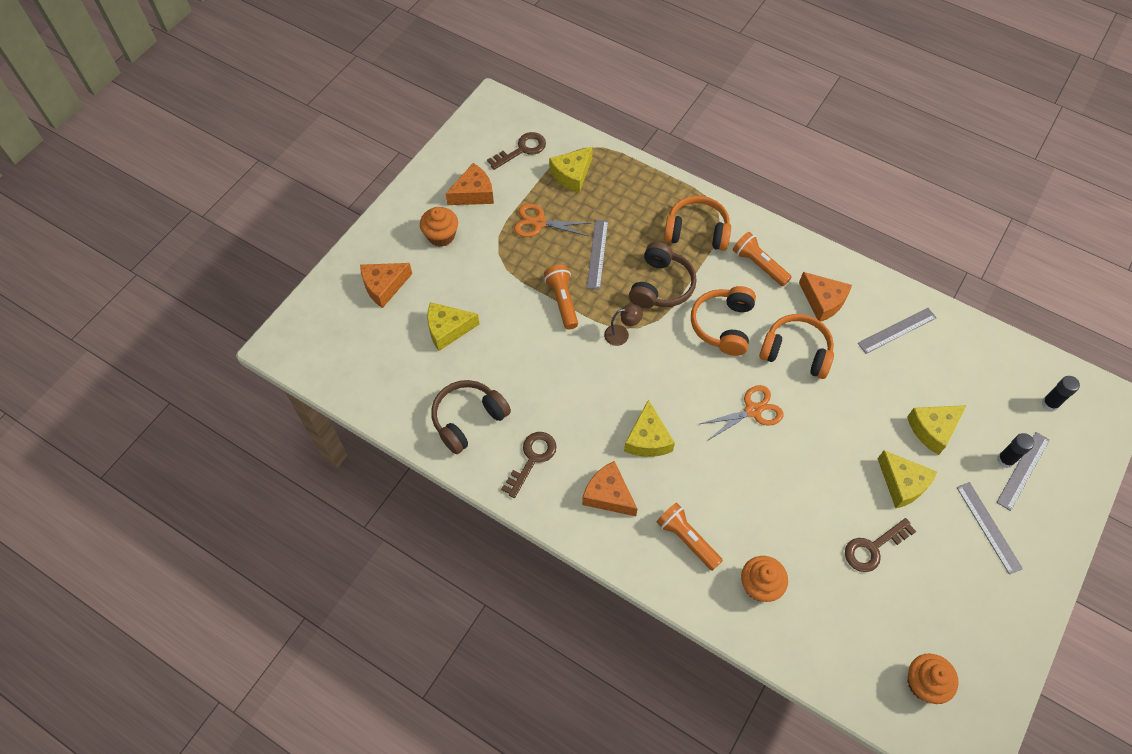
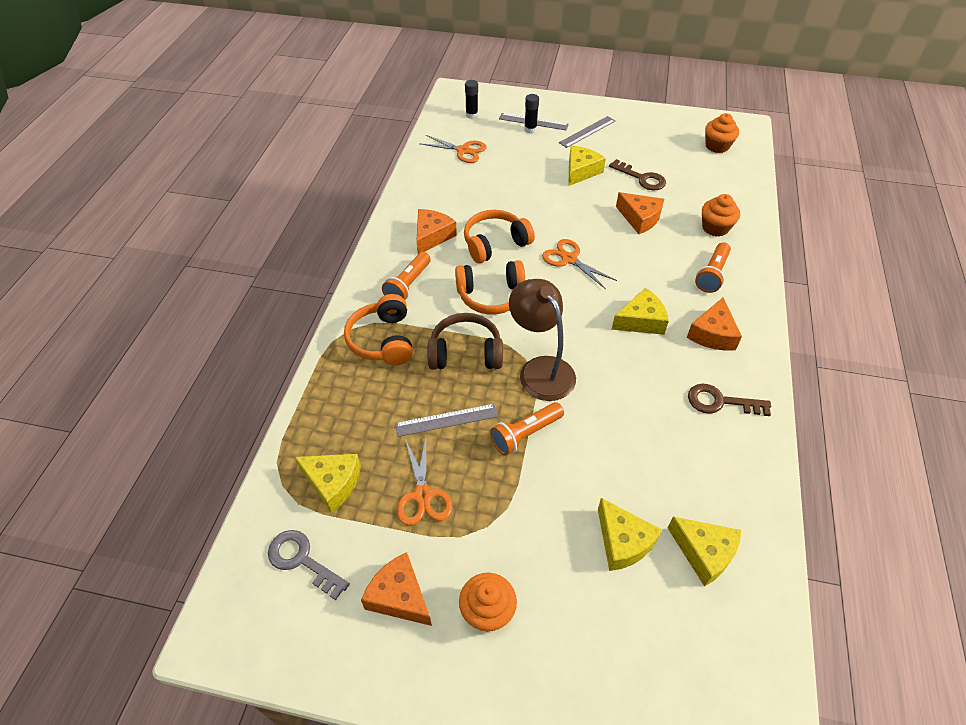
camera: 110 degrees left, 10 degrees down
orange cheese [360,263,412,308] -> orange cheese moved to [616,192,664,234]
brown headphones [431,380,511,454] -> none
brown key [487,132,546,170] -> grey key [268,530,350,600]
brown lamp [604,304,643,346] -> brown lamp [509,279,576,401], size x2.07
orange headphones [759,314,834,379] -> orange headphones turned 60 degrees clockwise [464,210,535,263]
grey ruler [858,308,937,354] -> none
yellow cheese [907,405,966,455] -> yellow cheese moved to [667,517,741,586]
none -> orange scissors [419,135,487,163]

